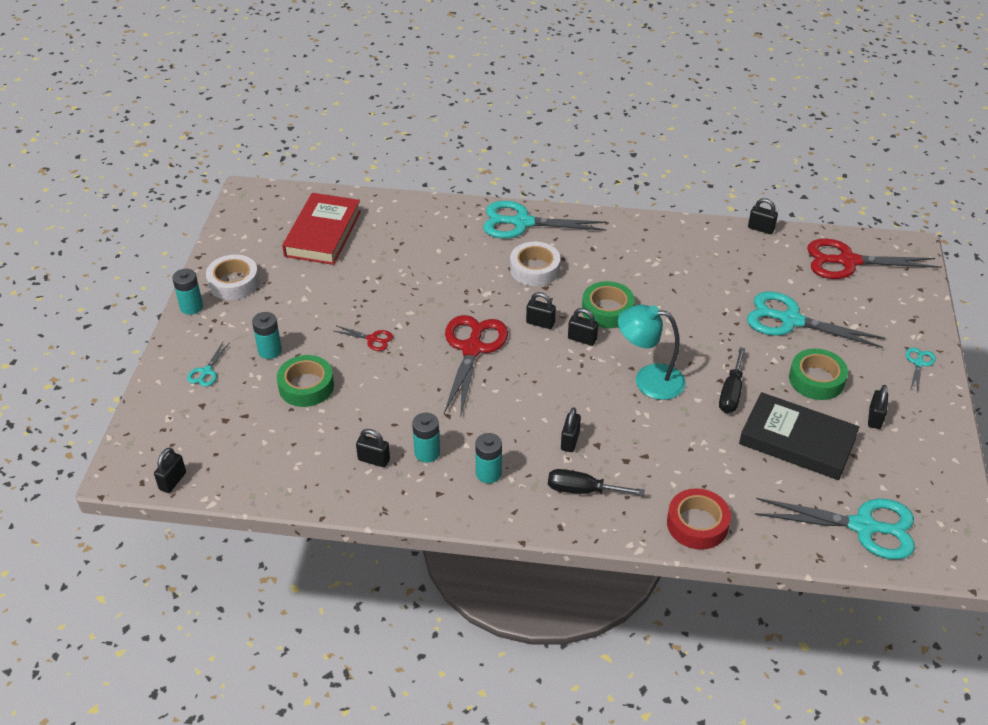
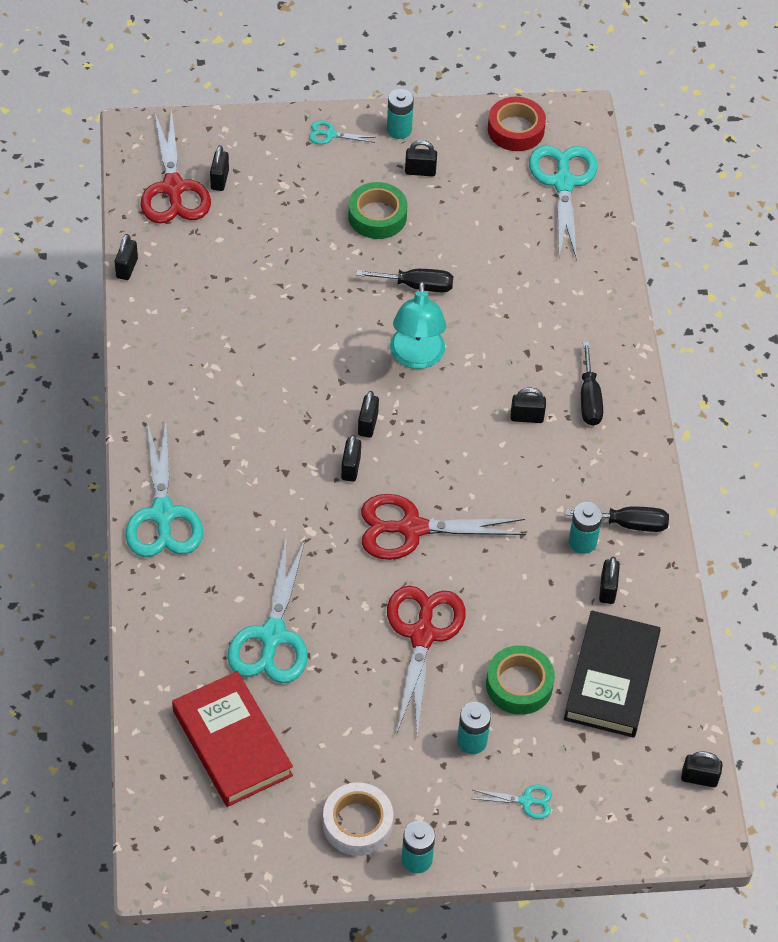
camera: 105 degrees left, 10 degrees up
red book [282,193,361,265] -> red book turned 60 degrees clockwise [172,671,293,807]
red scissors [334,326,393,351] -> red scissors [387,585,466,735], size x2.20
turquoise battery [475,433,502,483] -> turquoise battery moved to [387,89,414,139]
white tape [510,242,560,286] -> none
green tape [582,281,635,328] -> none
red tape [667,488,731,550] -> red tape moved to [488,97,546,151]
black book [739,392,860,480] -> black book moved to [564,610,661,738]
turquoise scissors [747,292,885,348] -> turquoise scissors moved to [227,540,308,683]
none -> black padlock [210,145,229,191]
none -> black screwdriver [565,507,669,532]

